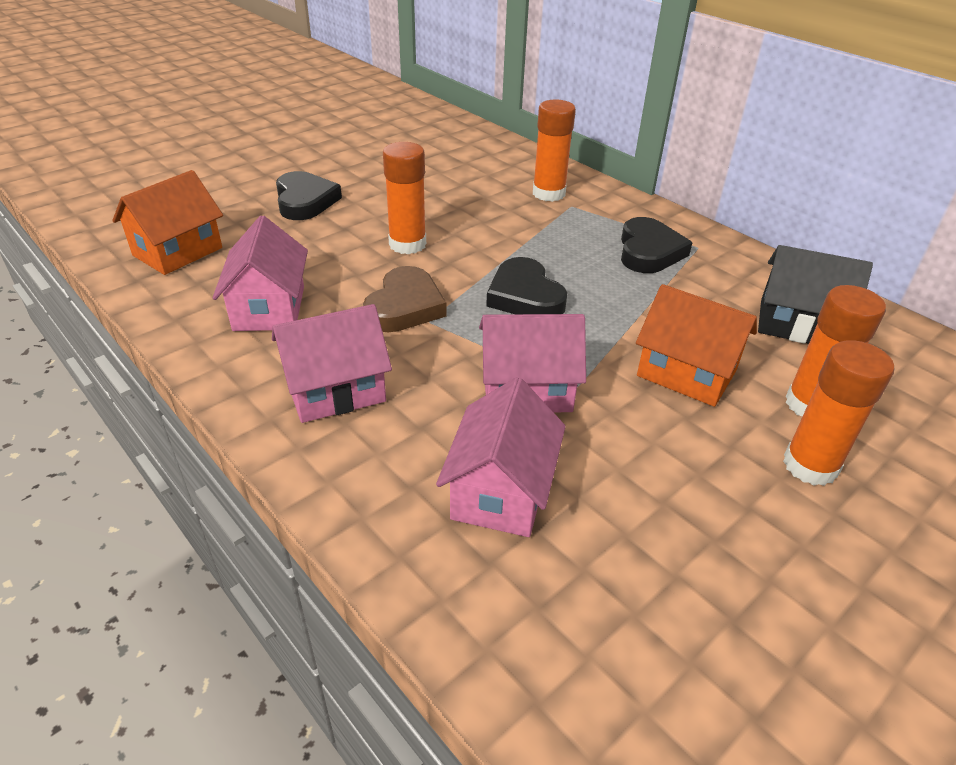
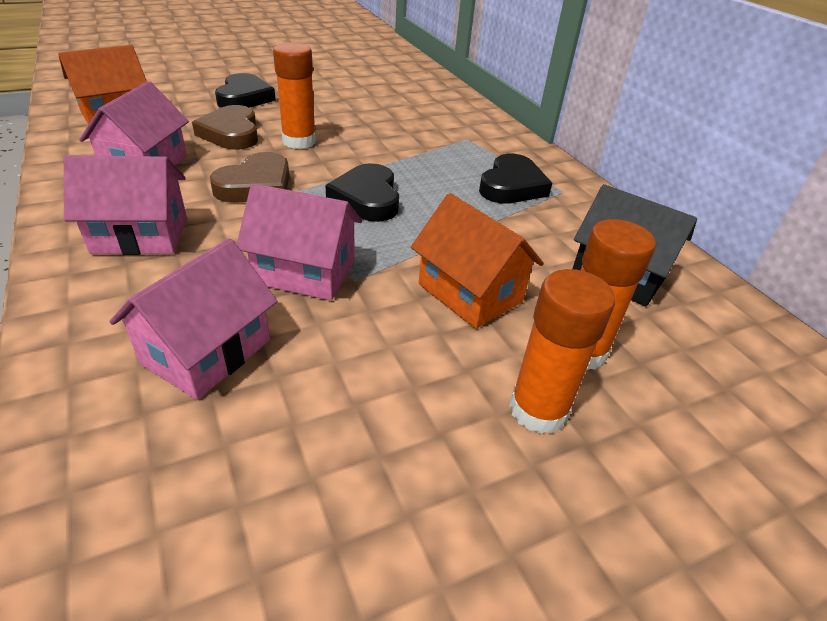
camera: 15 degrees right, 0 degrees up
orange glue stick [533,99,576,202] -> none
none -> brown heart [192,105,258,150]

